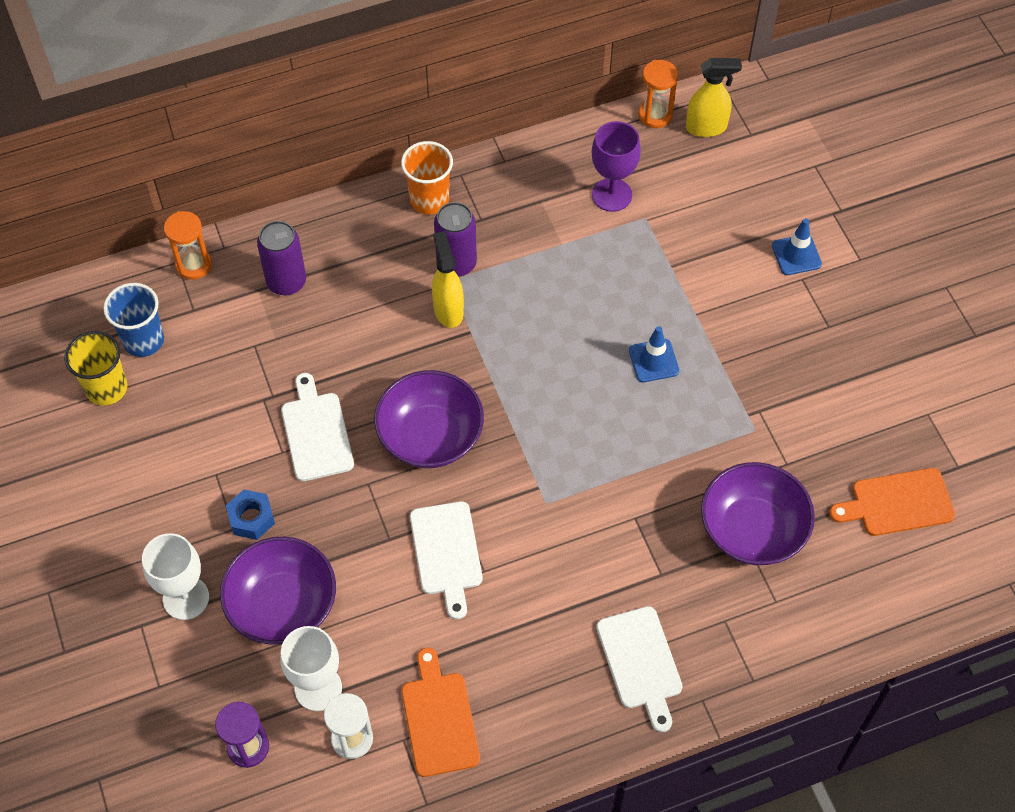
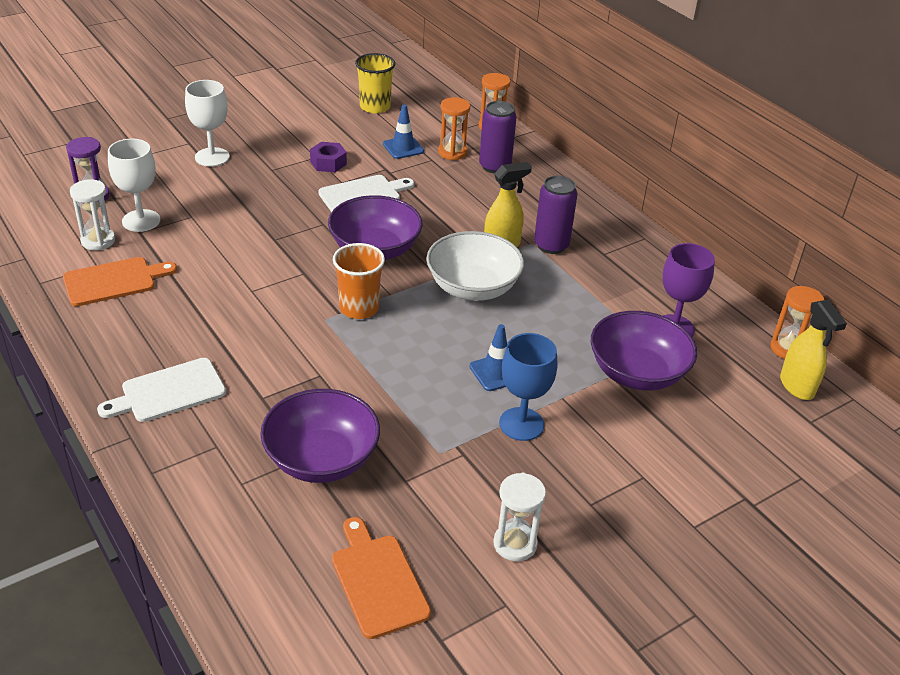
camera: 75 degrees right, 20 degrees down
blue cup [103,283,164,357] -> none
purple bowl [220,537,336,645] -> purple bowl moved to [591,311,697,391]
blue nut [226,490,275,540] -> none
orange cup [401,141,453,214] -> orange cup moved to [333,243,385,319]
white cutting board [410,501,483,619] -> none
blue traffic cone [772,219,822,275] -> blue traffic cone moved to [383,105,424,159]
none -> purple nut [310,142,347,172]
none -> white bowl [427,231,524,301]
none -> orange hourglass [438,97,470,160]
none -> white hourglass [493,473,546,561]
none -> blue goblet [499,333,557,441]

